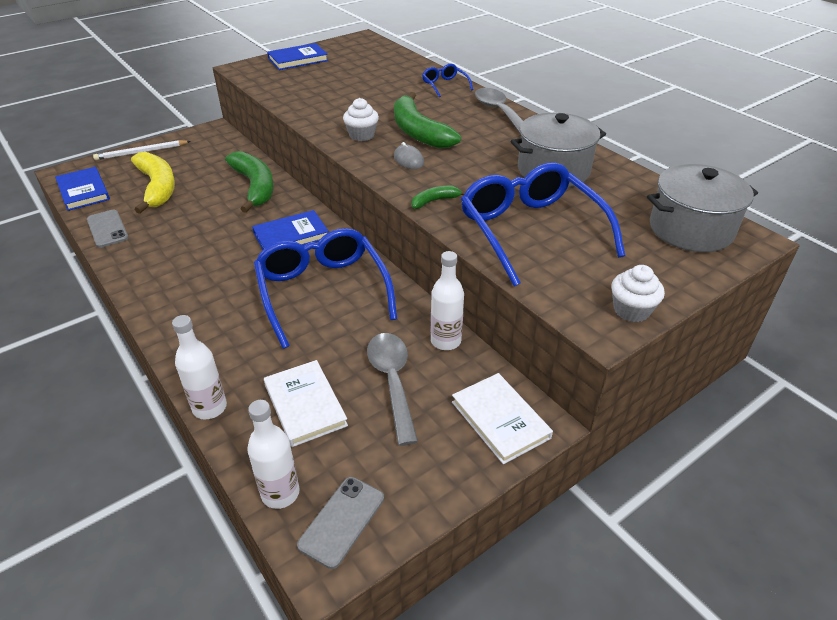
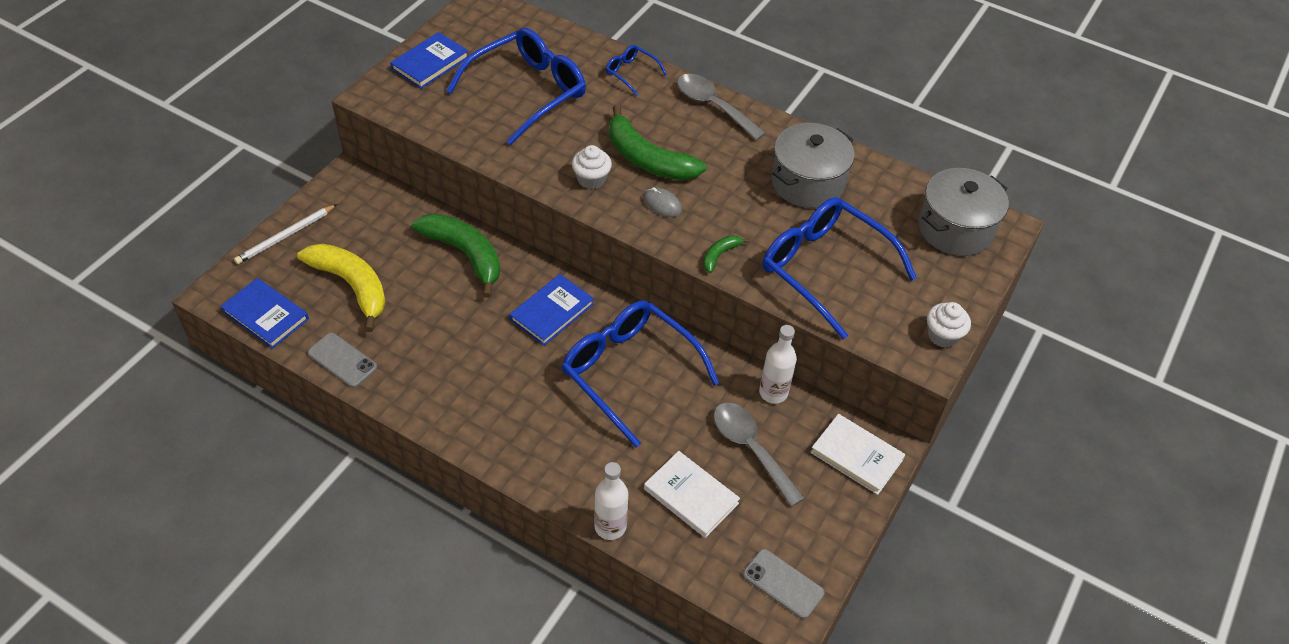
camera: 25 degrees left, 10 degrees up
white bottle [247,400,299,509] -> none
grey phone [297,477,384,569] -> grey phone turned 60 degrees counterclockwise [743,549,825,619]
none -> blue glasses [446,28,586,145]

